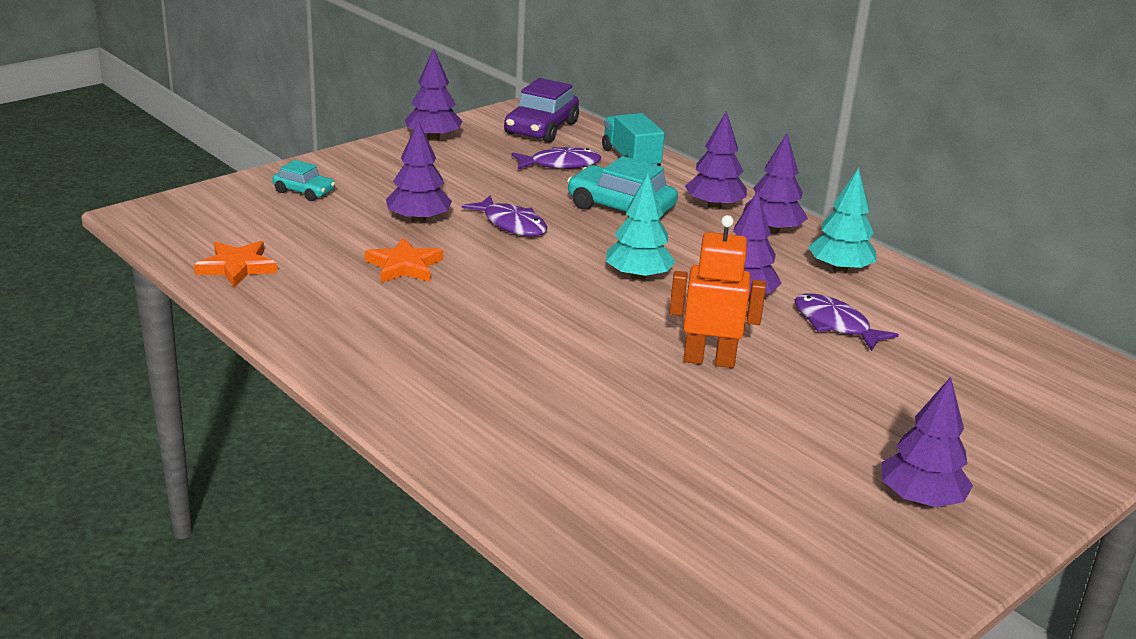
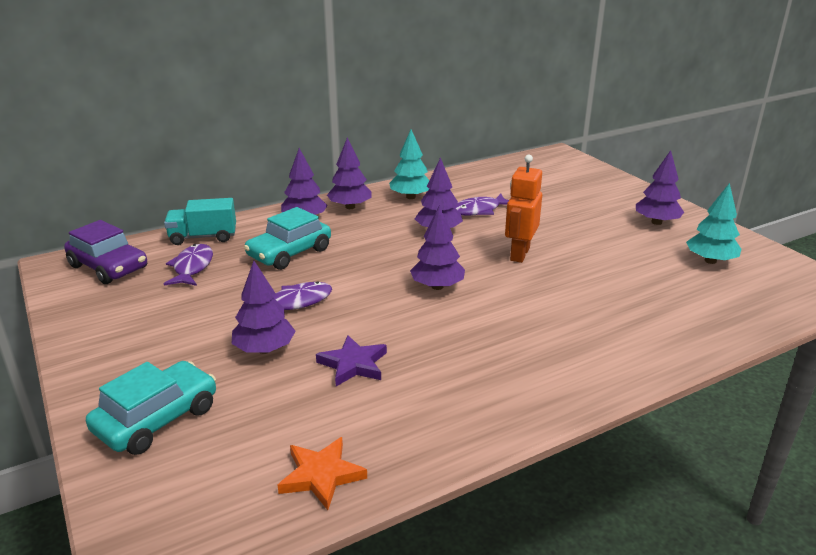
camera: 75 degrees left, 0 degrees up
turquoise car [273,160,335,201] -> turquoise car [86,361,216,455], size x1.77
orange star [365,237,443,283] -> purple star [316,335,387,386]
purple tree [405,48,462,141] -> purple tree moved to [410,205,465,290]
turquoise tree [606,173,676,281] -> turquoise tree moved to [686,183,741,264]

